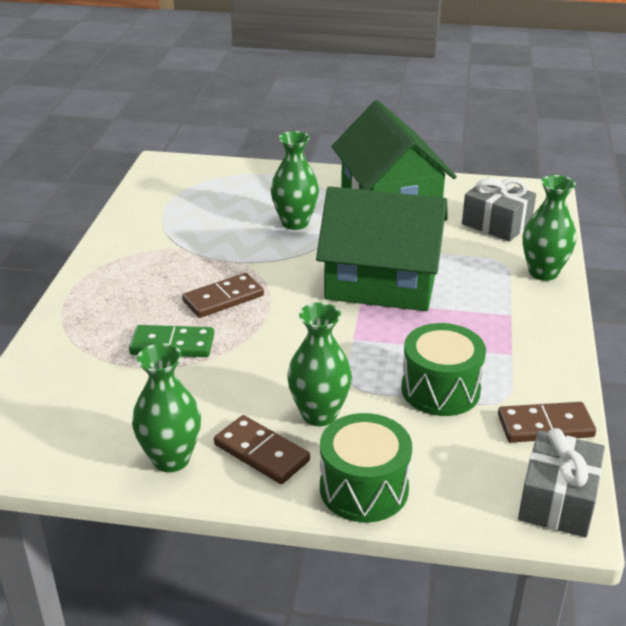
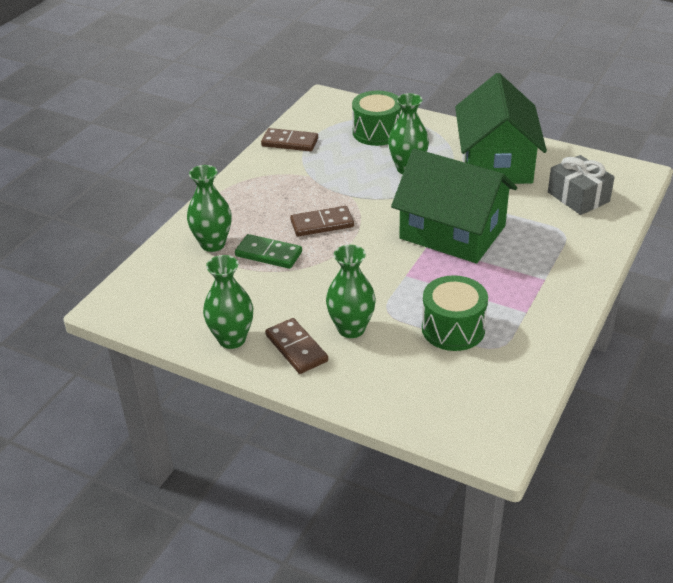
camera: 20 degrees right, 5 degrees up
green drum [320,413,412,522] -> green drum moved to [352,91,402,146]
brown domino [498,402,596,443] -> brown domino moved to [261,128,318,151]
grey gift [518,428,605,537] -> none
green vase [522,175,576,281] -> green vase moved to [187,165,231,252]

